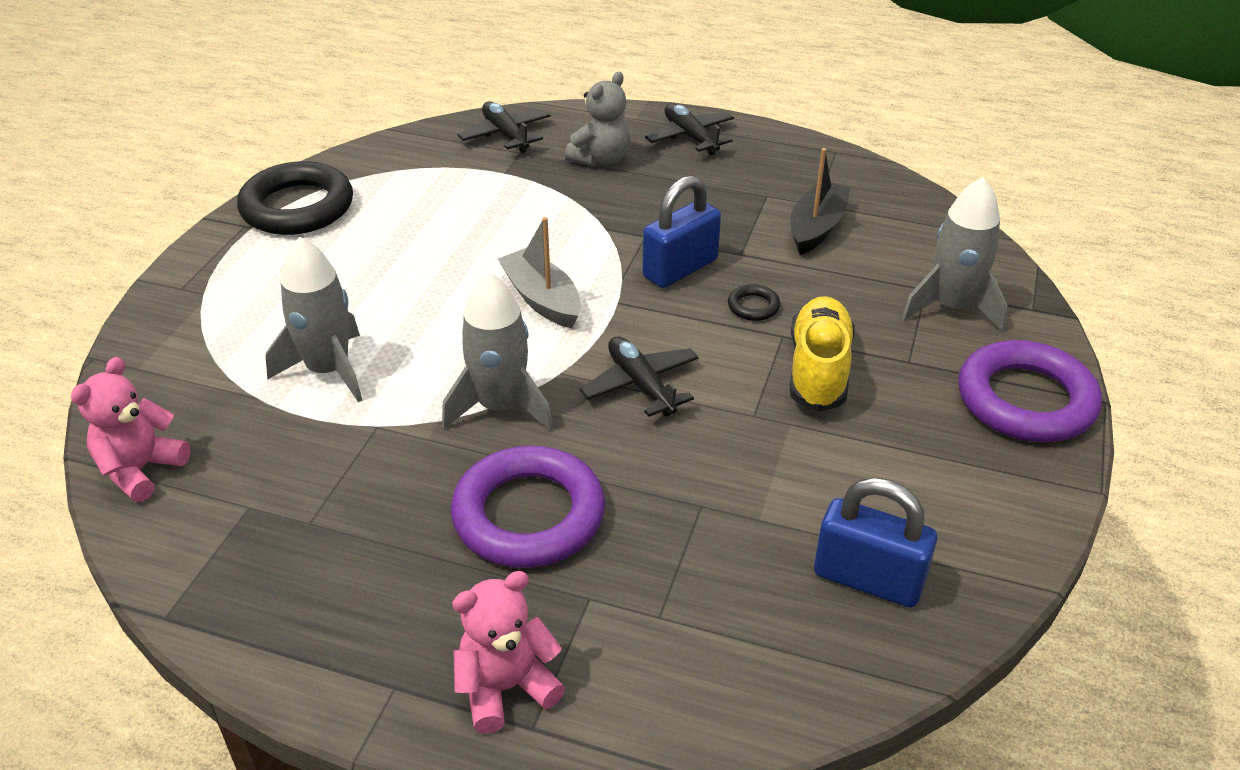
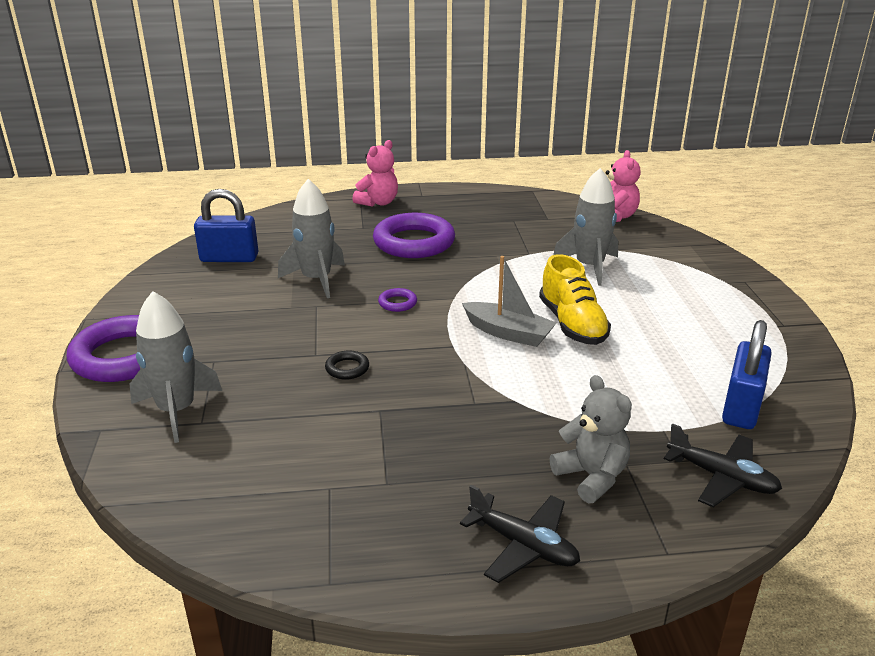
camera: 155 degrees right, 10 degrees down
black ring [237,161,353,235] -> none
grey rocket [442,272,553,431] -> grey rocket moved to [278,179,345,298]
grey teddy bear [565,72,631,167] -> grey teddy bear turned 135 degrees clockwise [550,375,632,503]
black plane [580,337,699,417] -> purple ring [378,288,417,312]
blue padlock [642,175,721,288] -> blue padlock moved to [722,320,772,429]
black boat [790,148,851,255] -> none
yellow shoe [790,296,855,412] -> yellow shoe moved to [539,254,611,345]

